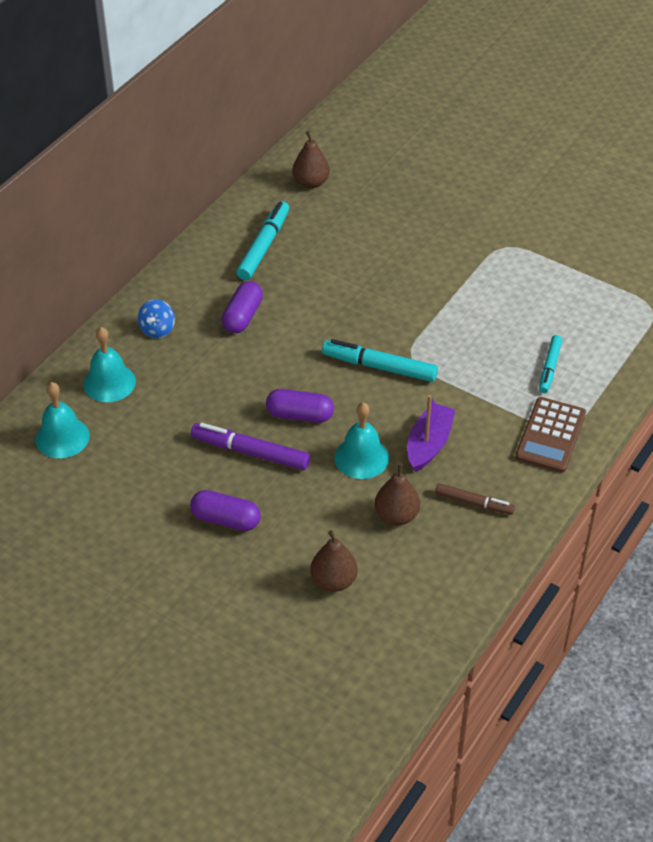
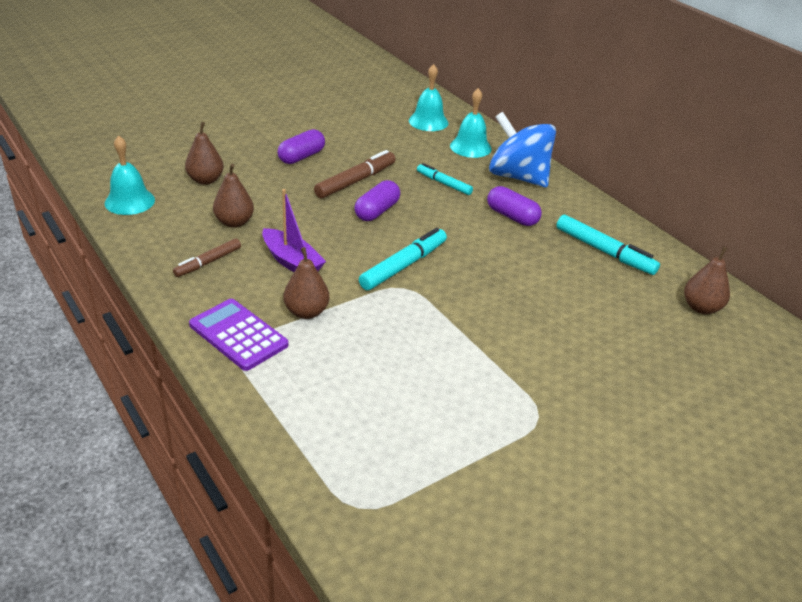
camera: 110 degrees right, 10 degrees down
blue spinning top [138,299,175,338] -> blue spinning top [489,112,556,187], size x2.24
purple marker [191,423,310,470] -> brown marker [314,150,396,198]
turquoise bell [334,403,389,479] -> turquoise bell moved to [105,135,155,215]
brown calculator [515,397,586,473] -> purple calculator [189,299,288,371]
turquoise marker [539,335,562,393] -> turquoise marker moved to [417,163,473,195]
none -> brown pear [284,247,330,319]

